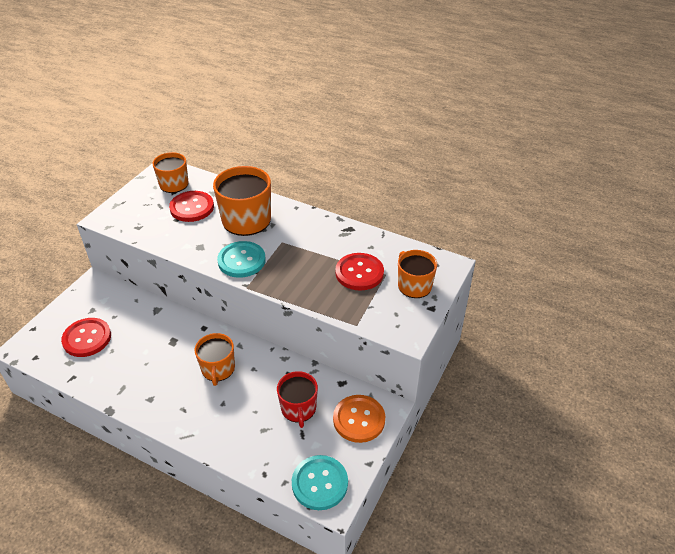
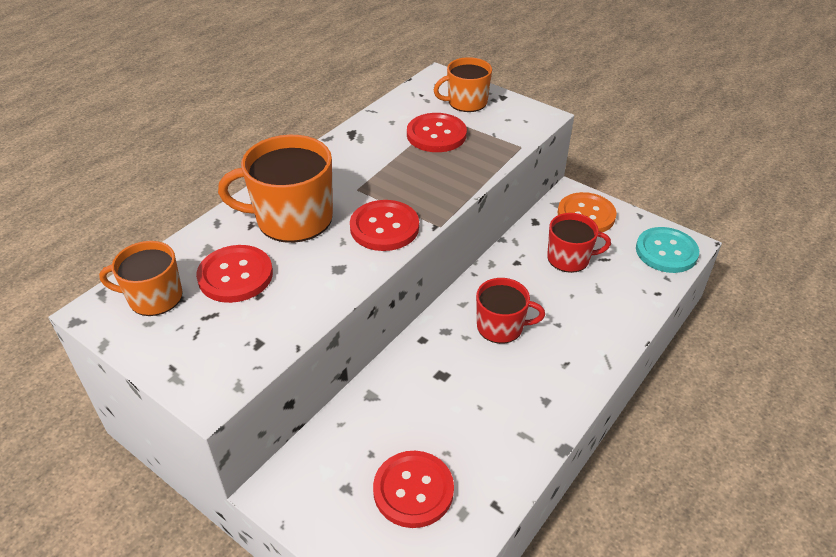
camera: 80 degrees left, 0 degrees up
orange mug [195,333,235,386] -> red mug [476,278,545,344]
turquoise button [217,241,266,278] -> red button [350,200,419,251]

